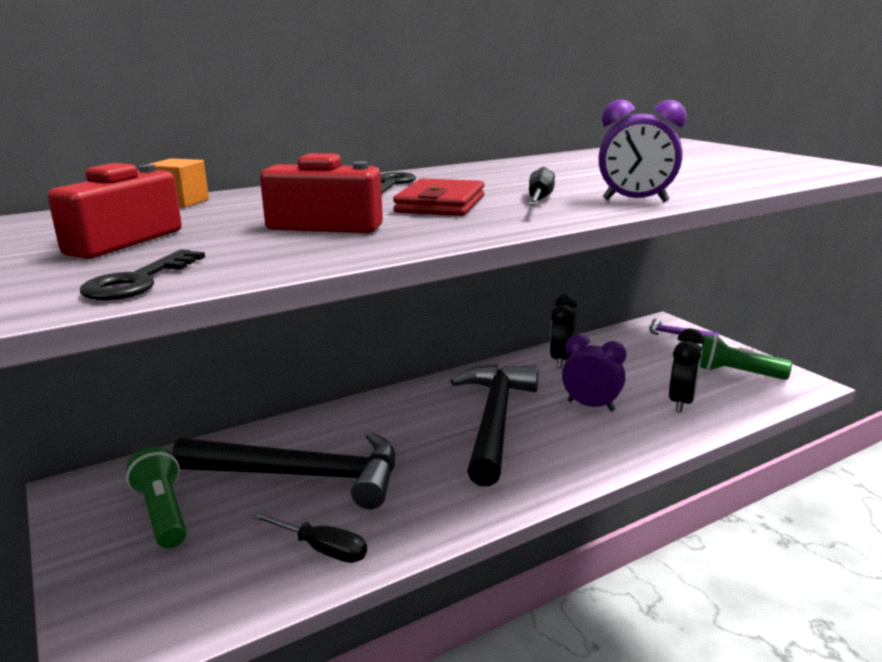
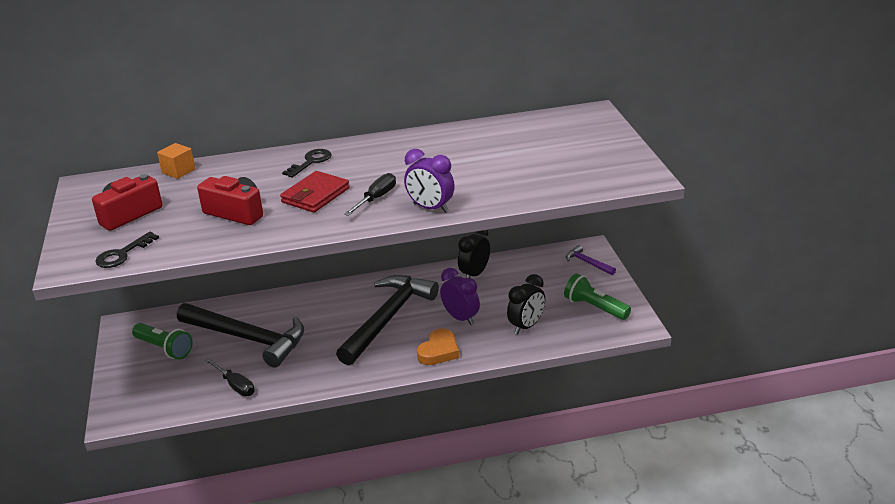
camera: 20 degrees right, 10 degrees up
green flashlight [126,447,187,548] -> green flashlight turned 135 degrees clockwise [132,323,193,359]
none -> orange heart [417,328,459,365]

